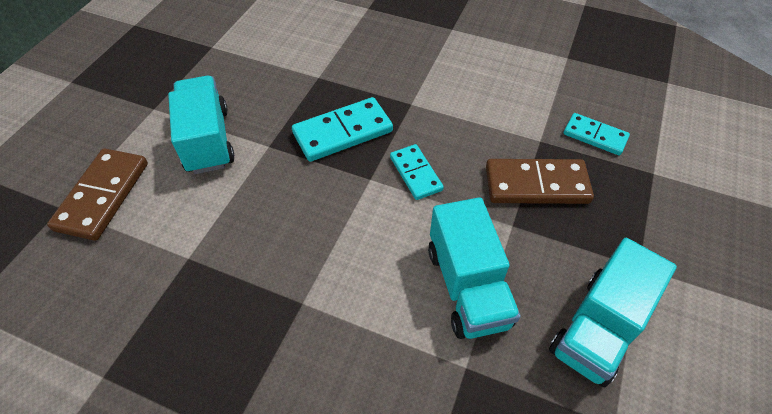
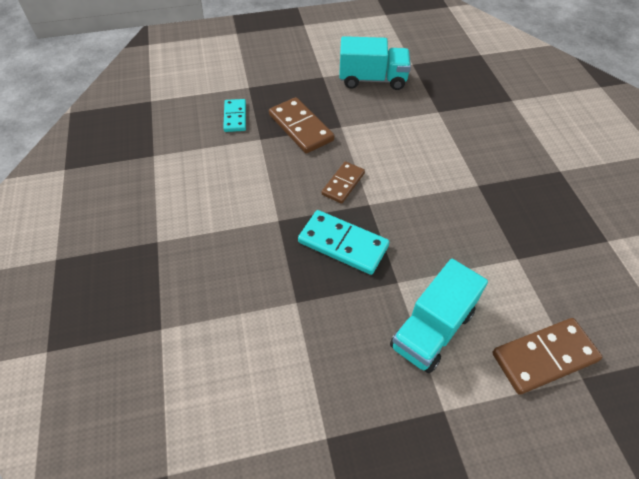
camera: 125 degrees left, 0 degrees up
turquoise domino [390,144,444,200] -> brown domino [322,162,365,204]
turquoise truck [428,197,521,339] -> none

